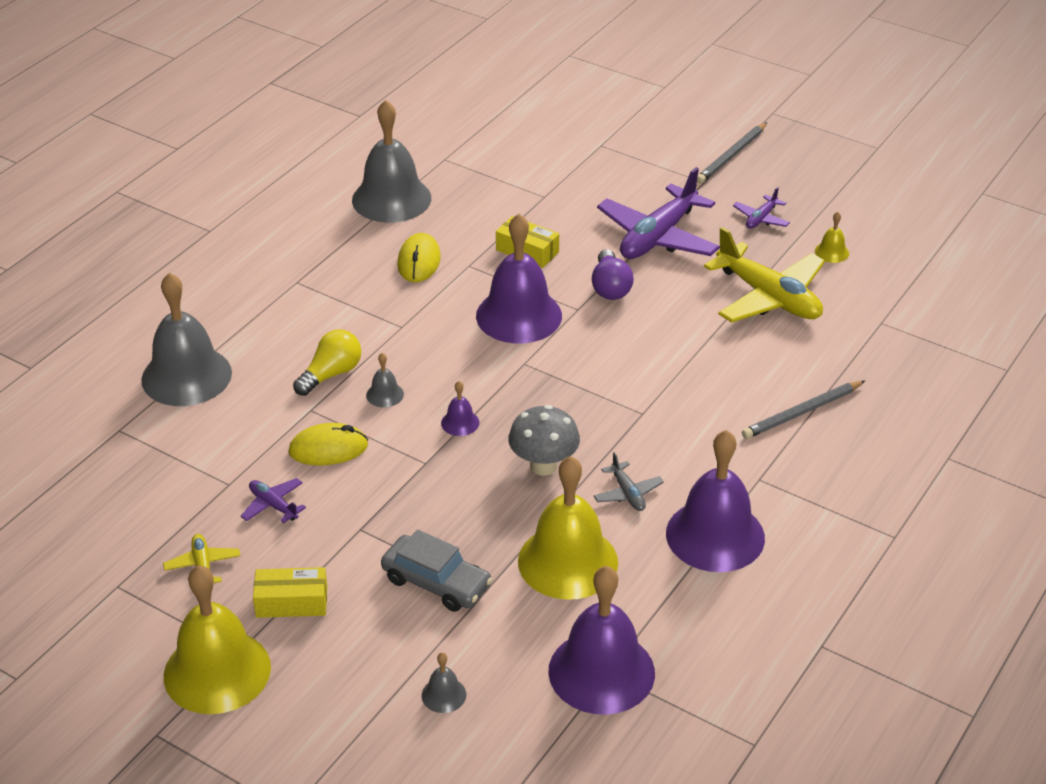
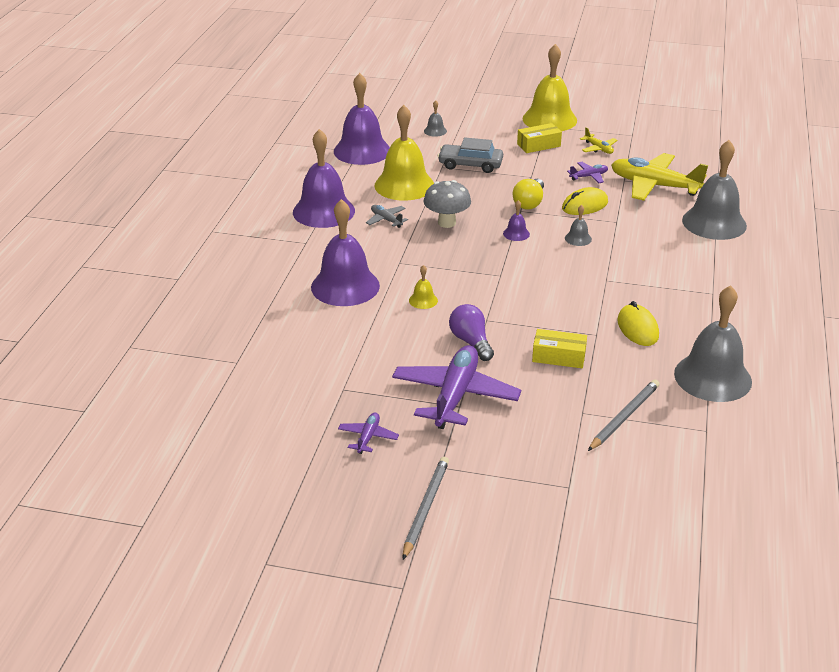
camera: 160 degrees right, 5 degrees down
purple plane [241,478,306,523] -> purple plane turned 45 degrees counterclockwise [567,162,608,183]
yellow light bulb [293,329,361,396] -> yellow light bulb moved to [513,179,544,210]
purple bell [476,214,562,343] -> purple bell moved to [311,199,380,306]
yellow plane [704,227,825,323] -> yellow plane moved to [611,153,708,201]
grey pencil [742,381,865,439] -> grey pencil moved to [588,380,659,451]
yellow bell [815,212,849,263] -> yellow bell moved to [409,265,438,309]

